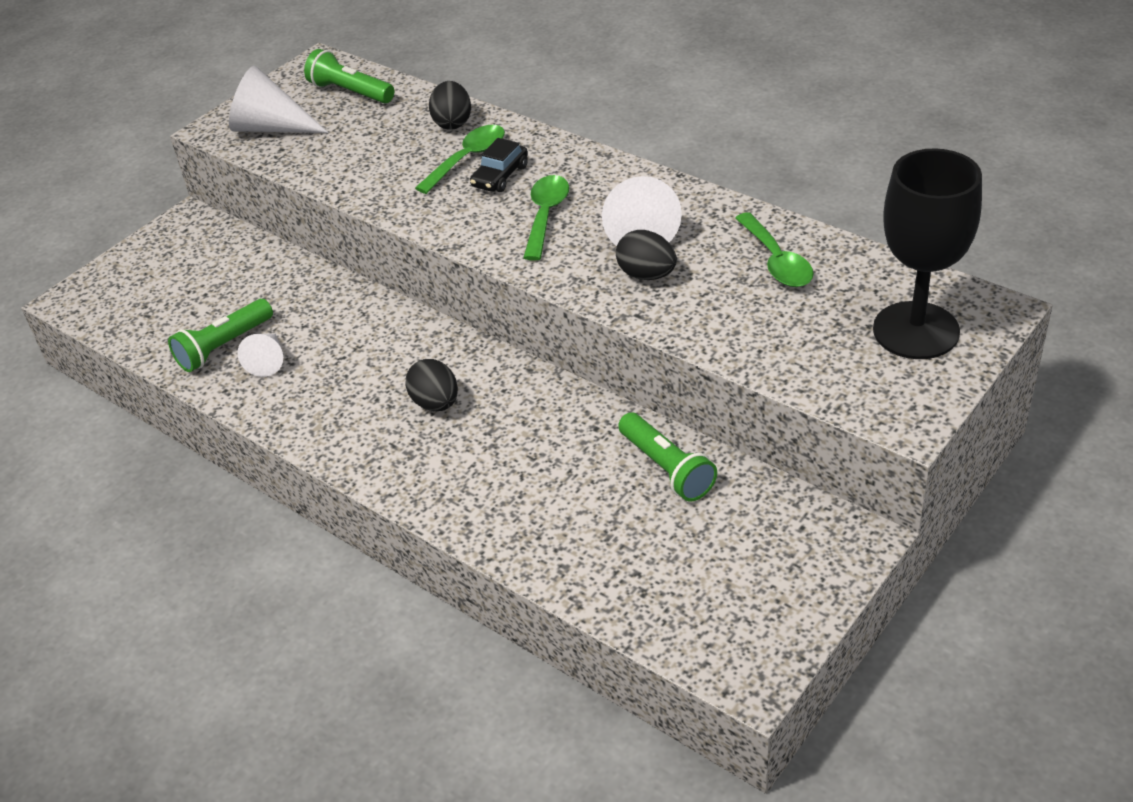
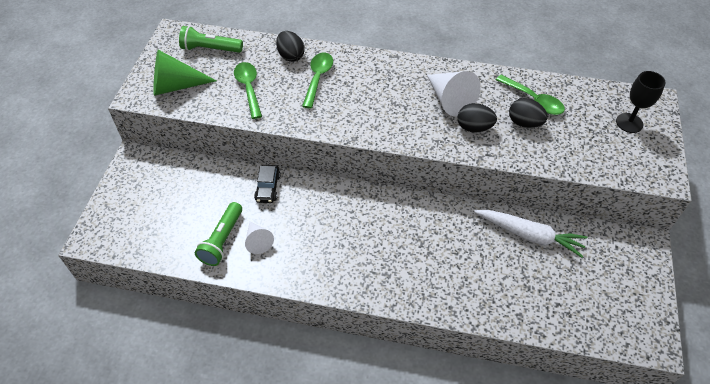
camera: 30 degrees left, 10 degrees up
white cone [229,66,328,133] -> green cone [153,50,216,96]
black egg [405,359,458,411] -> black egg moved to [509,98,548,128]
black car [470,138,528,192] -> black car moved to [254,165,281,203]
green spoon [523,175,569,261] -> green spoon moved to [234,62,262,119]
green flashlight [618,412,717,501] -> white carrot [474,210,587,258]
black goblet [873,148,982,359] -> black goblet [616,71,666,133], size x0.57

